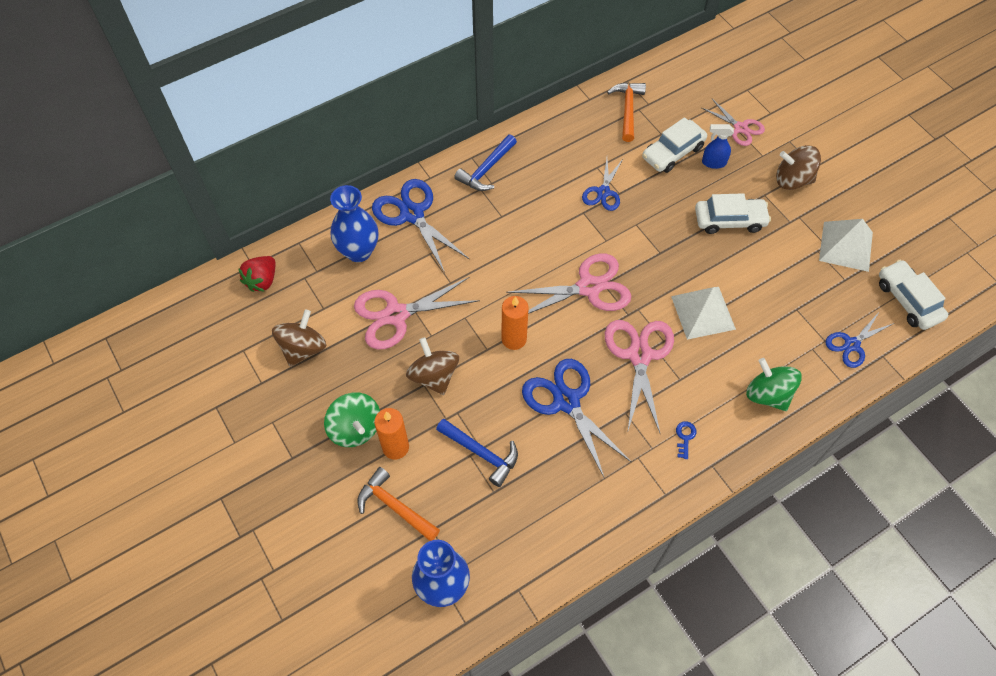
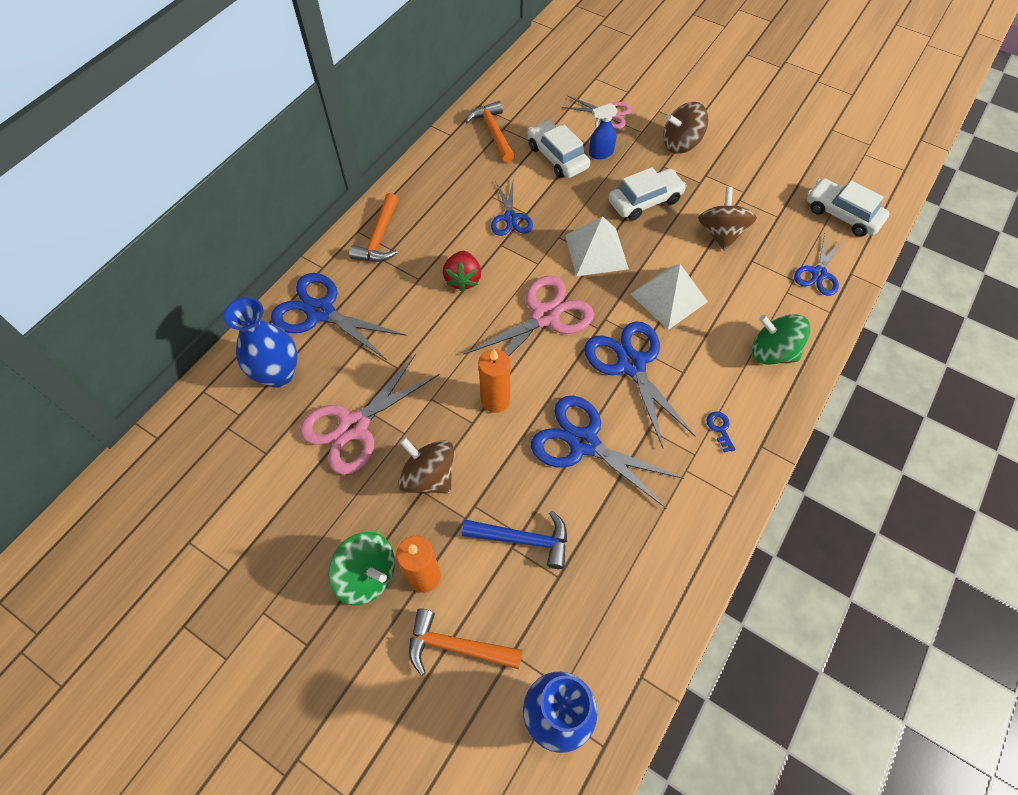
camera: 25 degrees left, 0 degrees up
red strawberry [238,256,276,292] -> red strawberry moved to [443,251,481,292]
brown spinning top [272,310,326,367] -> brown spinning top moved to [698,187,757,251]
blue hammer [454,134,517,191] -> orange hammer [349,193,398,262]
pink scissors [605,320,674,433] -> blue scissors [584,321,696,448]
white car [642,117,707,173] -> white car turned 120 degrees clockwise [527,120,590,178]
white pyramid [819,219,873,272] -> white pyramid moved to [565,216,629,276]

